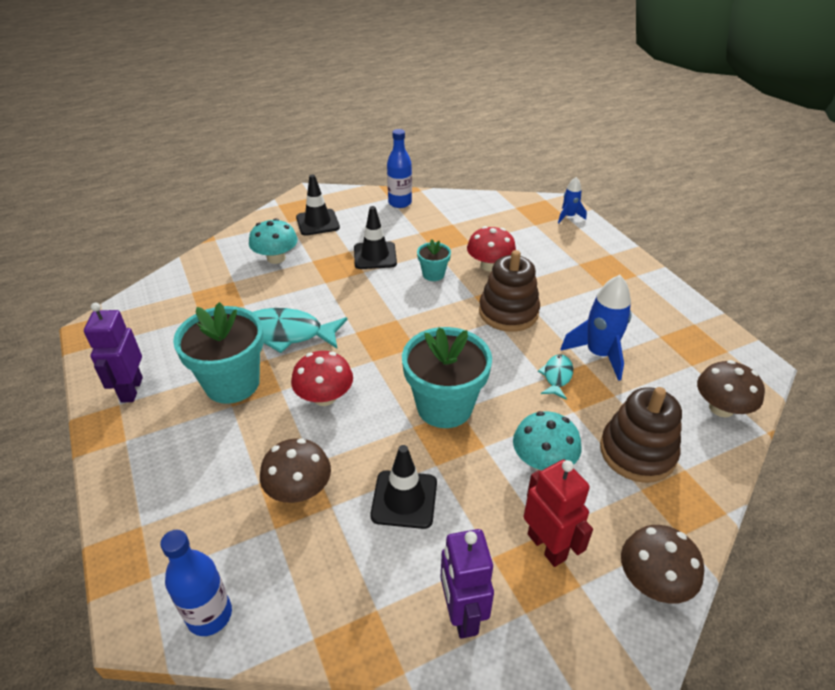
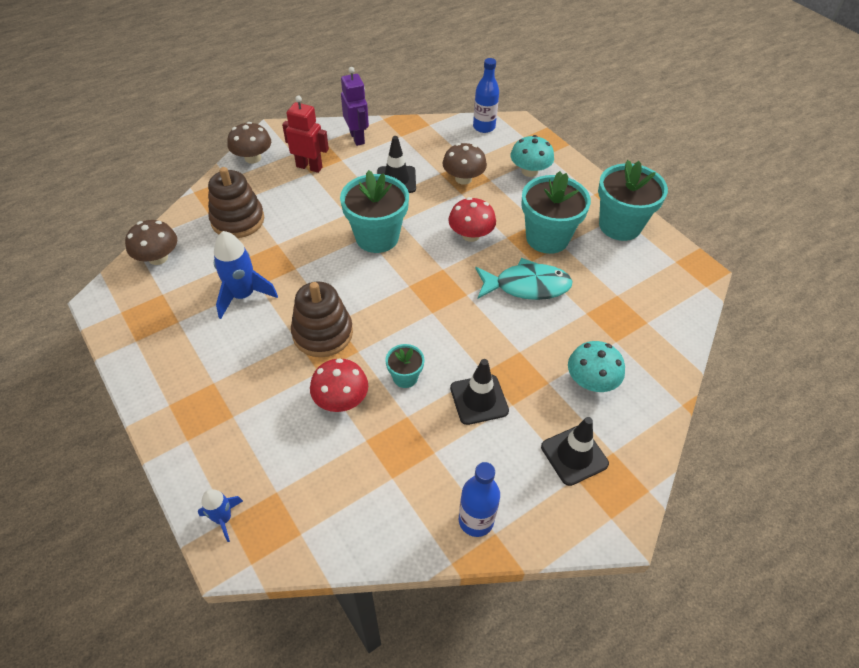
camera: 170 degrees right, 10 degrees up
purple robot [84,303,143,403] -> turquoise flower pot [598,160,668,241]
turquoise mushroom [513,411,582,471] -> turquoise mushroom moved to [511,135,554,177]
red robot [524,460,593,567] -> red robot turned 150 degrees clockwise [282,96,329,173]
turquoise fish [538,354,573,400] -> none

